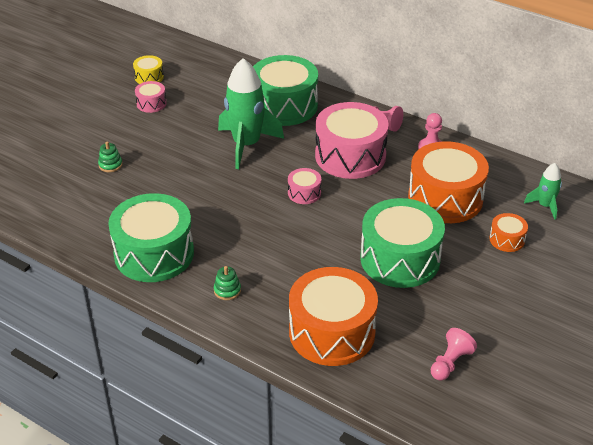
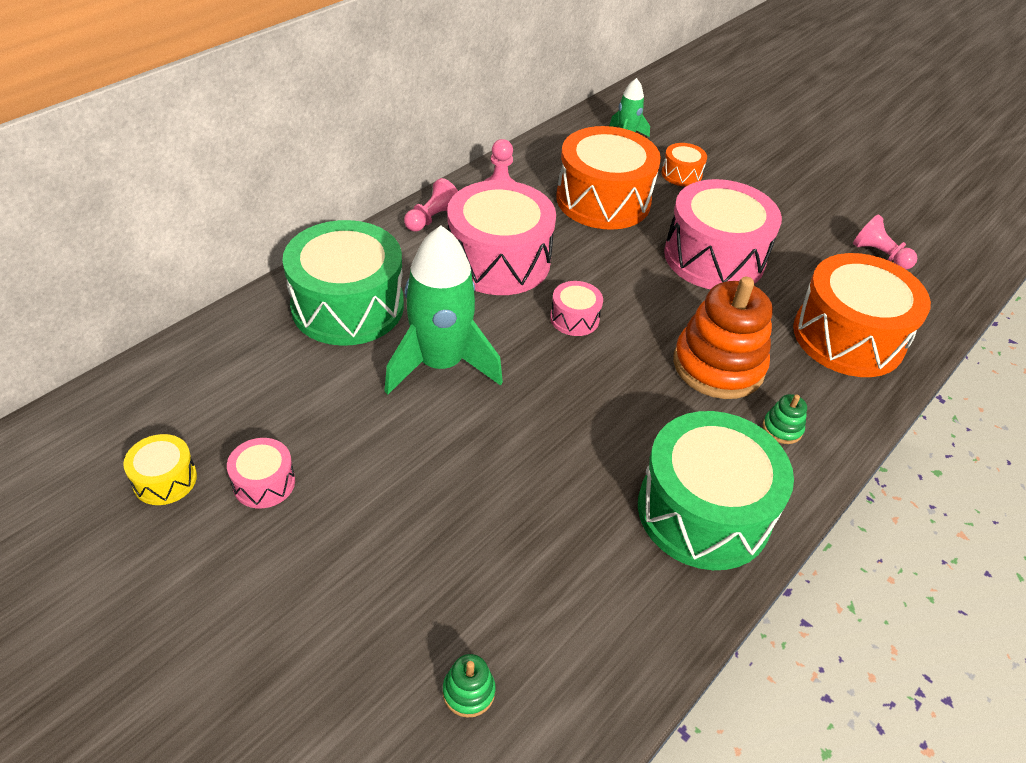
camera: 85 degrees left, 5 degrees up
green stacking toy [98,141,123,172] -> green stacking toy moved to [443,654,496,718]
green drum [360,198,445,288] -> pink drum [664,179,782,289]
none -> orange stacking toy [673,277,773,399]

